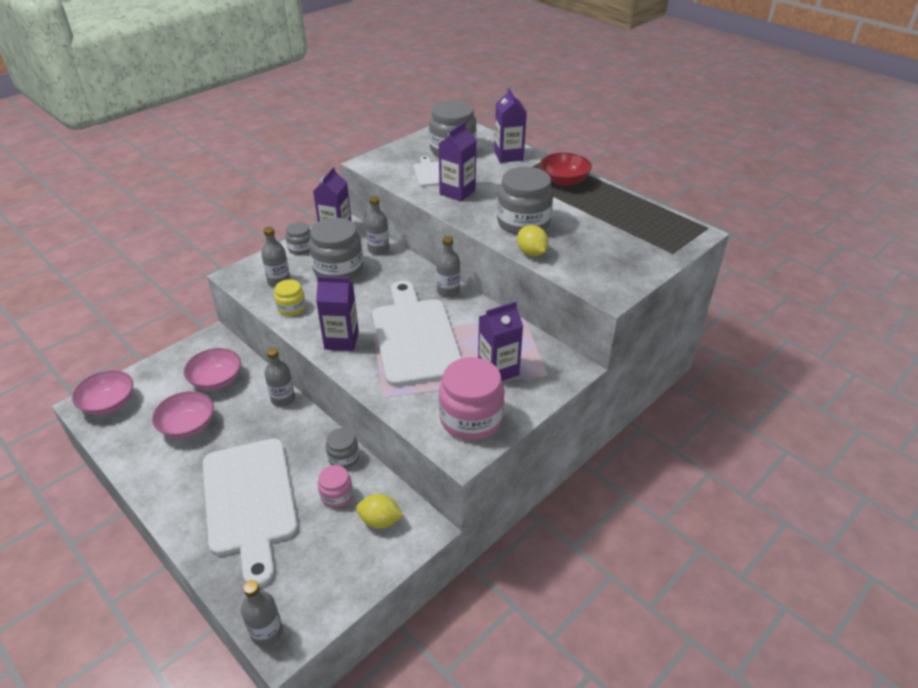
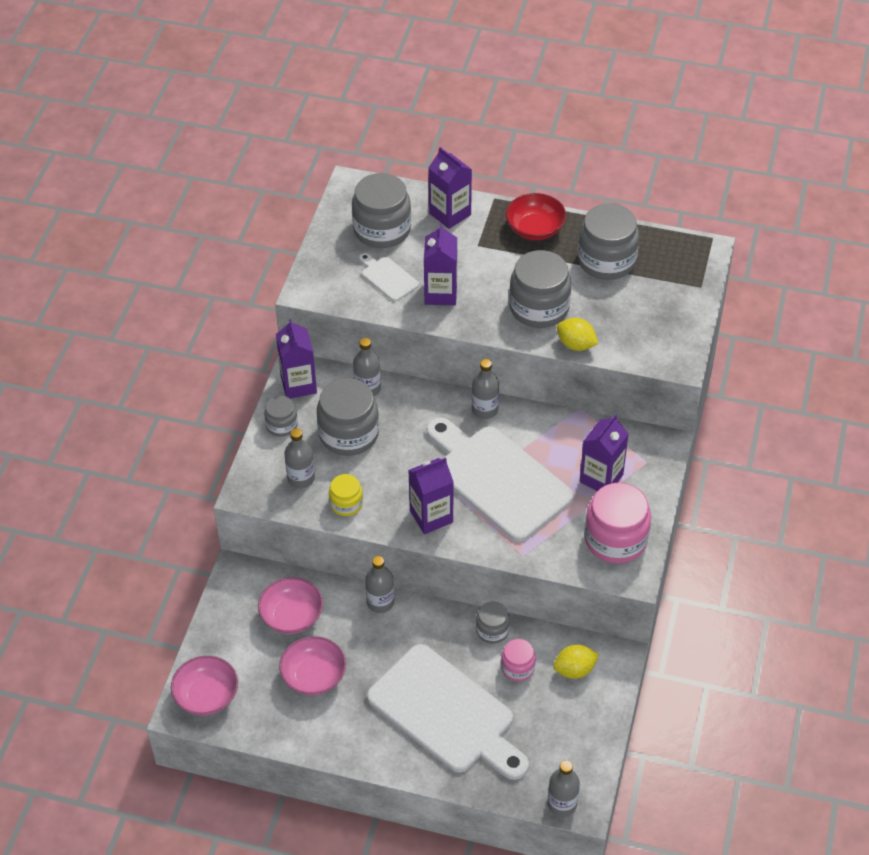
camera: 30 degrees left, 10 degrees up
none -> grey jar [578,203,639,280]

